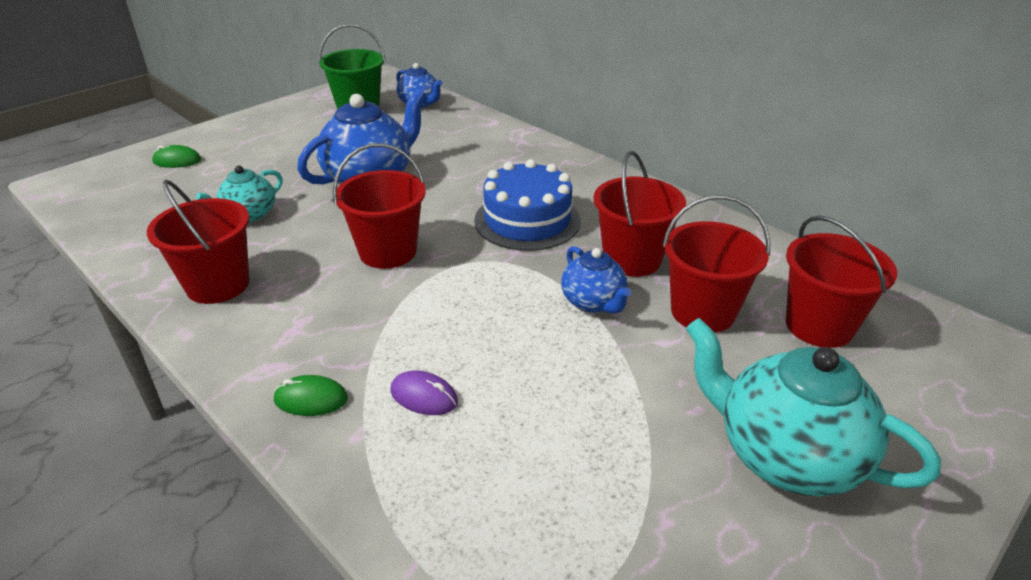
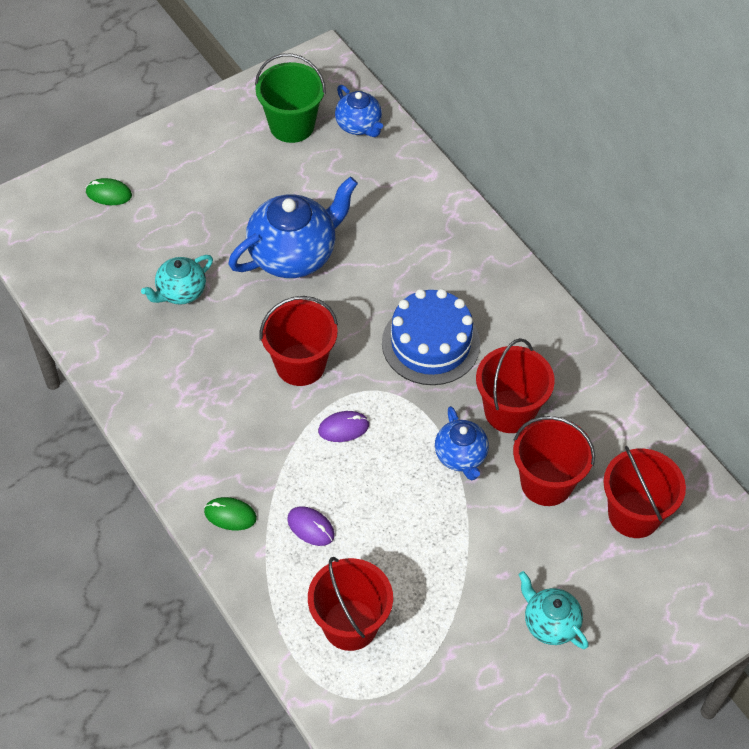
camera: 10 degrees right, 20 degrees up
red bucket [147,179,249,304] -> red bucket moved to [308,557,393,651]
turquoise teapot [686,318,941,496] -> turquoise teapot [518,571,589,649], size x0.56
none -> purple mouse [318,411,369,442]

